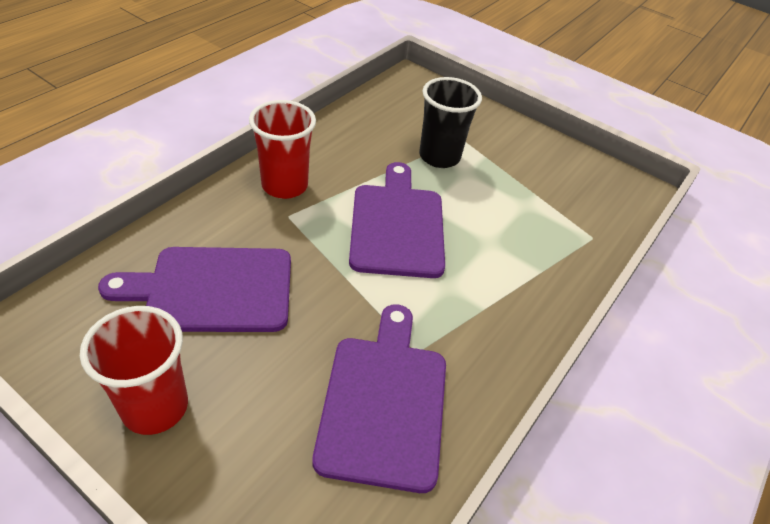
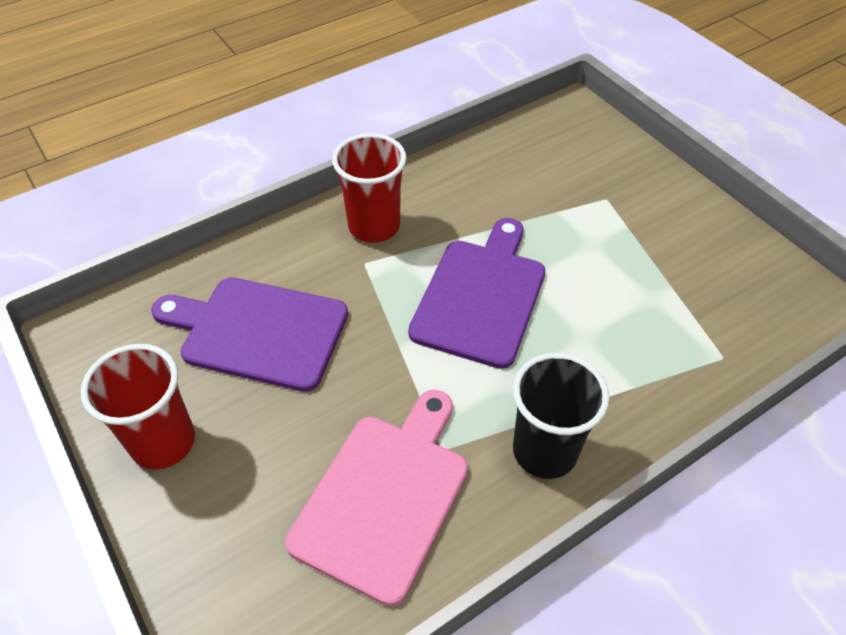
camera: 25 degrees right, 5 degrees up
purple cutting board [313,305,446,493] -> pink cutting board [285,390,468,606]
black cup [419,77,482,168] -> black cup moved to [513,353,609,479]

